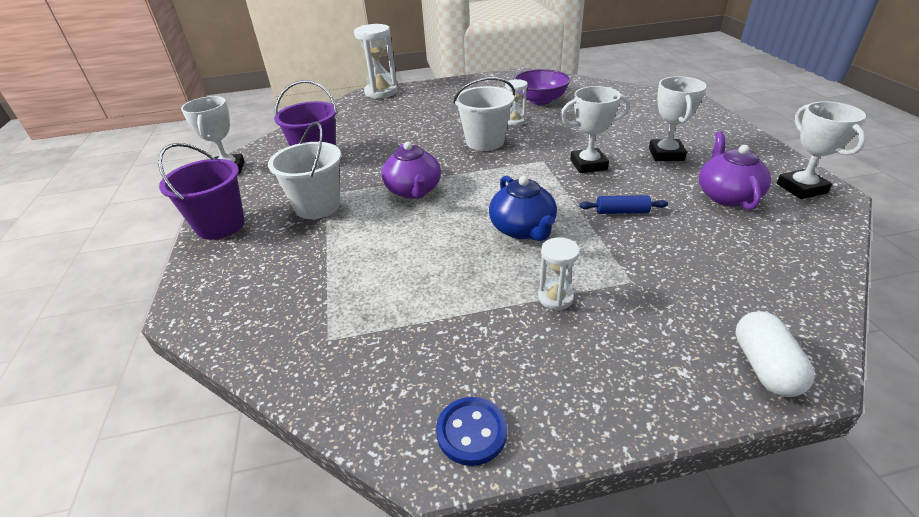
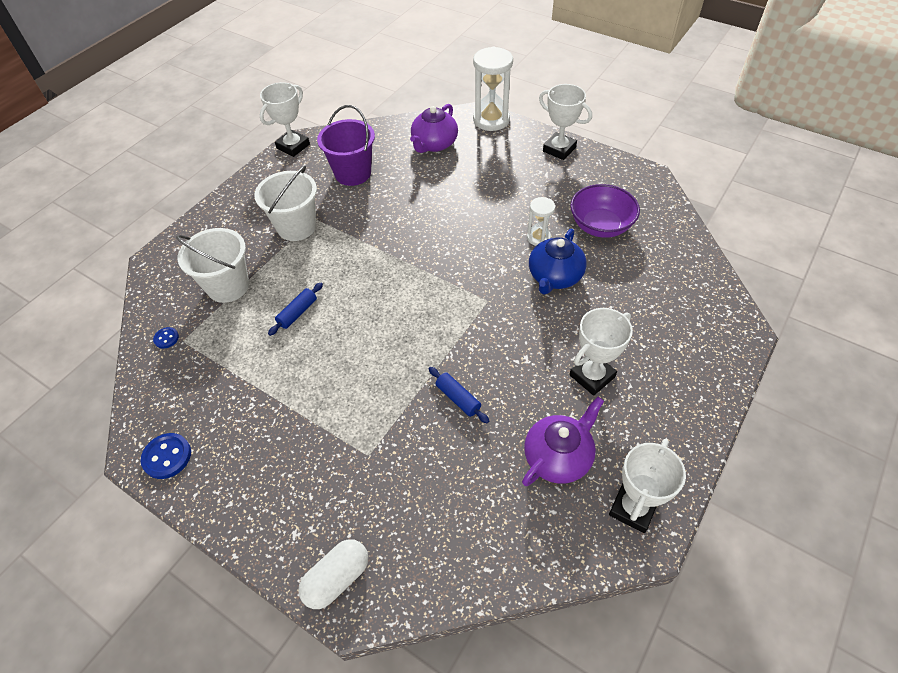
camera: 45 degrees right, 15 degrees up
purple bucket [158,143,245,240] -> none
purple teapot [382,142,441,199] -> purple teapot moved to [410,104,458,153]
white bucket [453,77,515,151] -> white bucket moved to [176,228,249,303]
blue teapot [489,176,557,241] -> blue teapot moved to [529,229,587,295]
white hourglass [538,237,580,310] -> none
white trophy [560,86,630,173] -> white trophy moved to [539,84,592,160]
none -> blue button [153,327,179,349]
none -> blue rolling pin [268,283,323,336]

